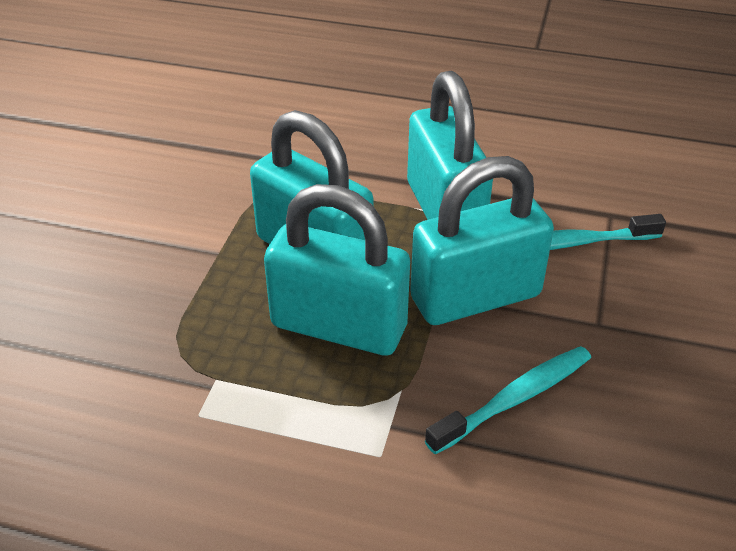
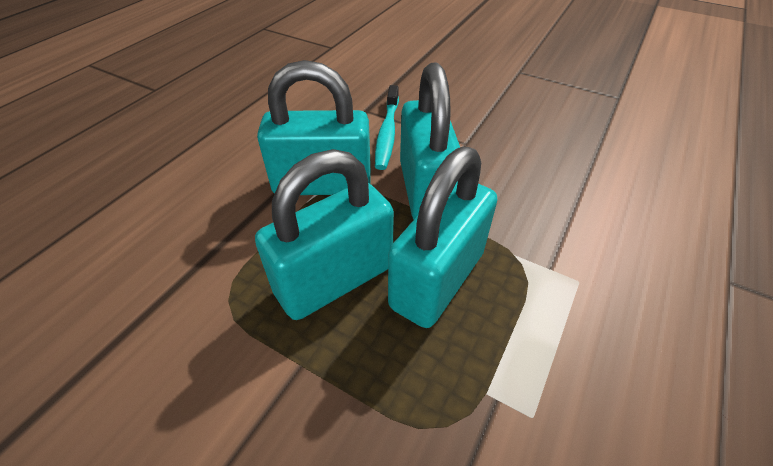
camera: 75 degrees left, 5 degrees up
turquoise toothbrush [425,346,591,454] -> none

